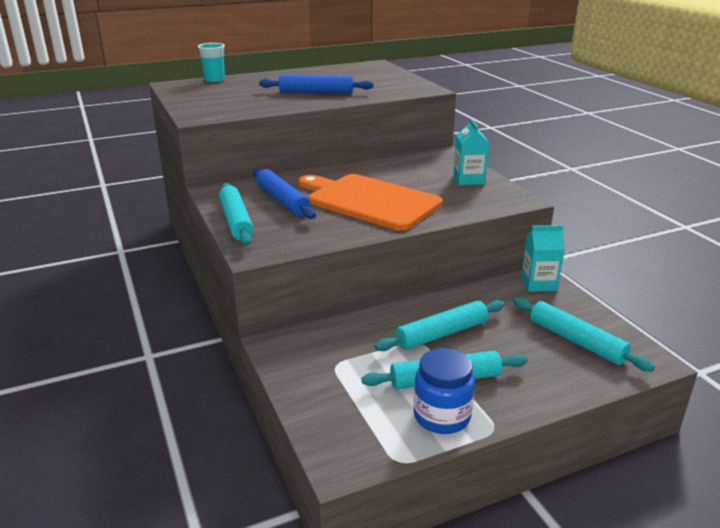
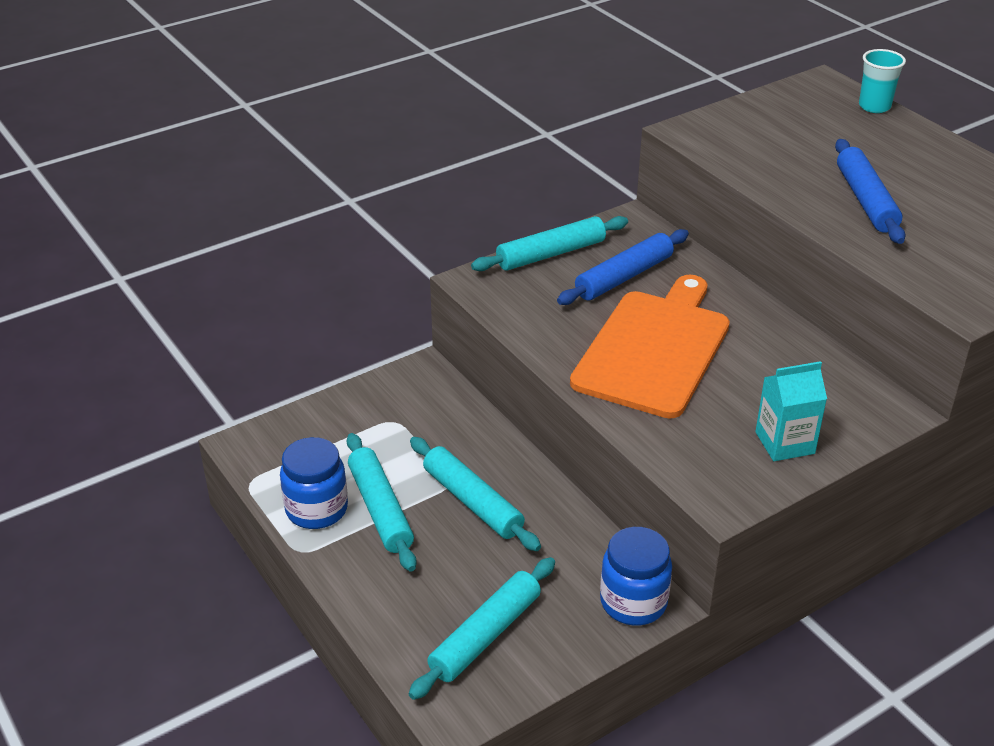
camera: 80 degrees right, 10 degrees up
turquoise carton [521,225,565,292] -> blue jar [600,527,672,625]

